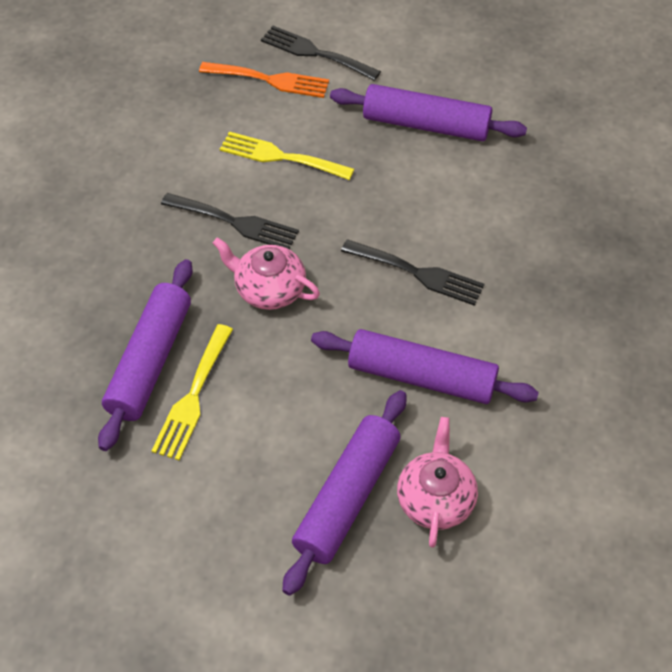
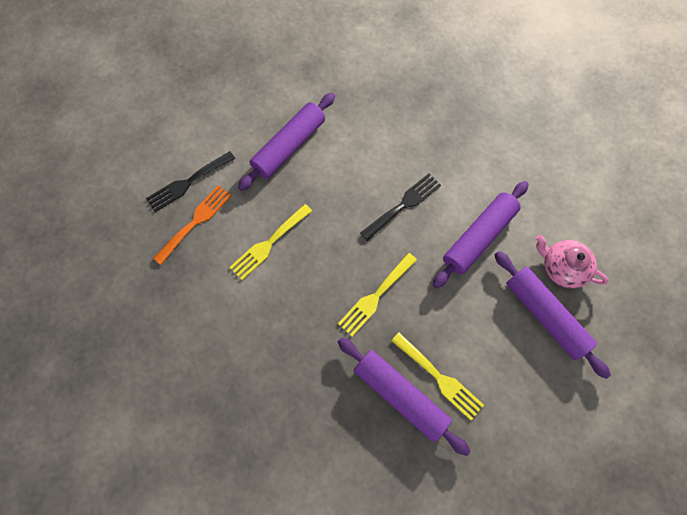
camera: 65 degrees left, 15 degrees up
black fork [161,193,299,249] -> none
pink teapot [213,237,320,310] -> yellow fork [338,253,417,337]

